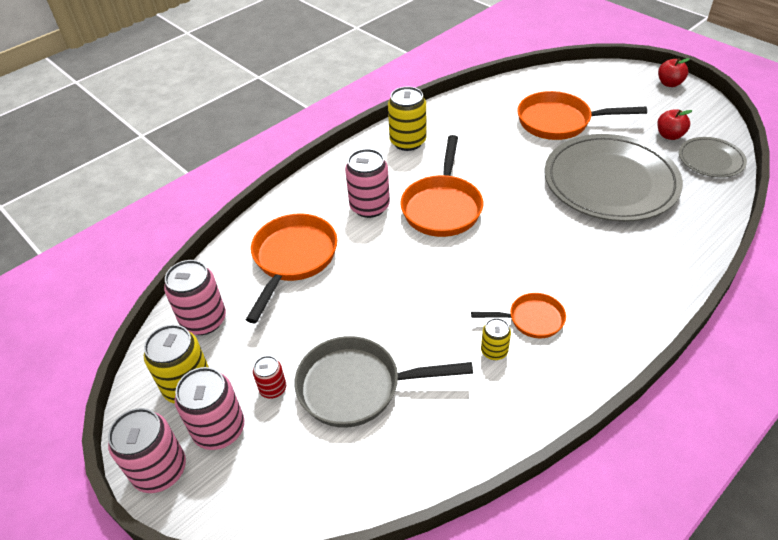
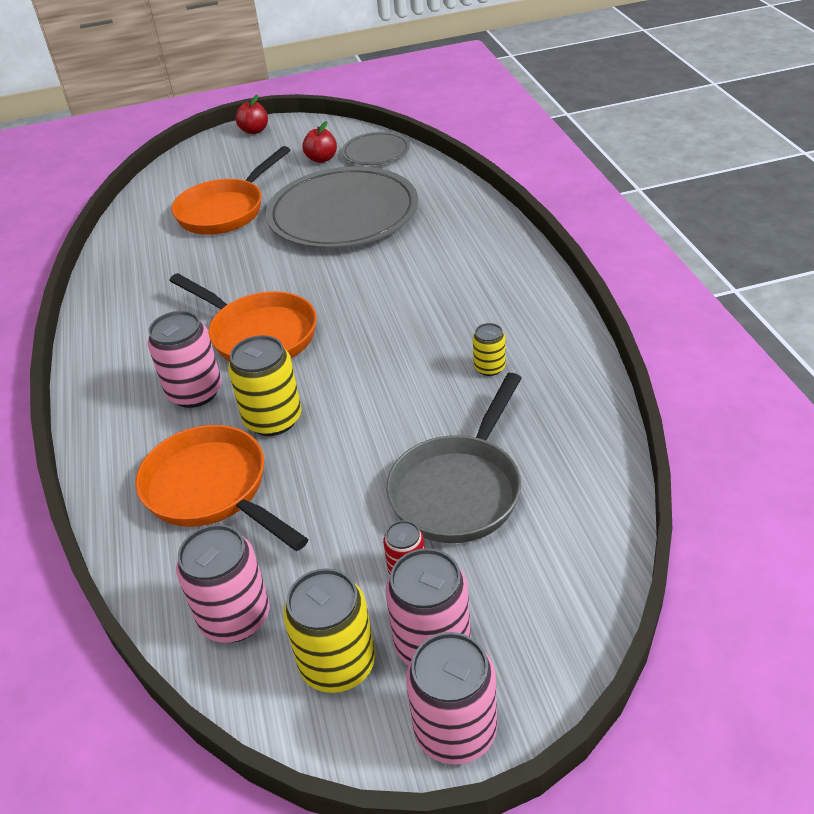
camera: 60 degrees left, 5 degrees down
yellow can [388,87,426,151] -> yellow can moved to [228,335,302,436]
orange pan [471,293,566,338] -> none

